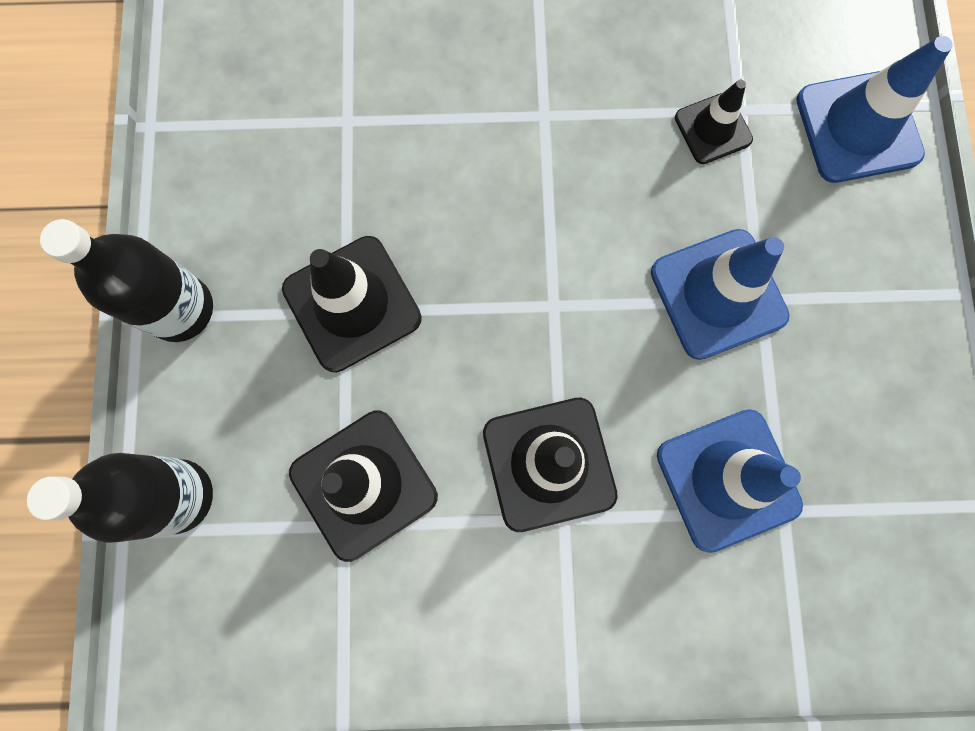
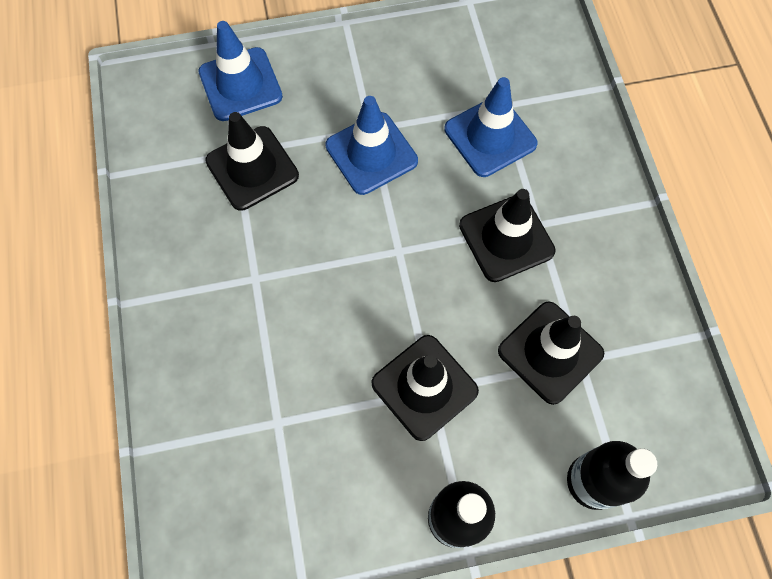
camera: 100 degrees left, 10 degrees down
black traffic cone [675,80,753,164] -> black traffic cone [205,112,299,211], size x1.69

